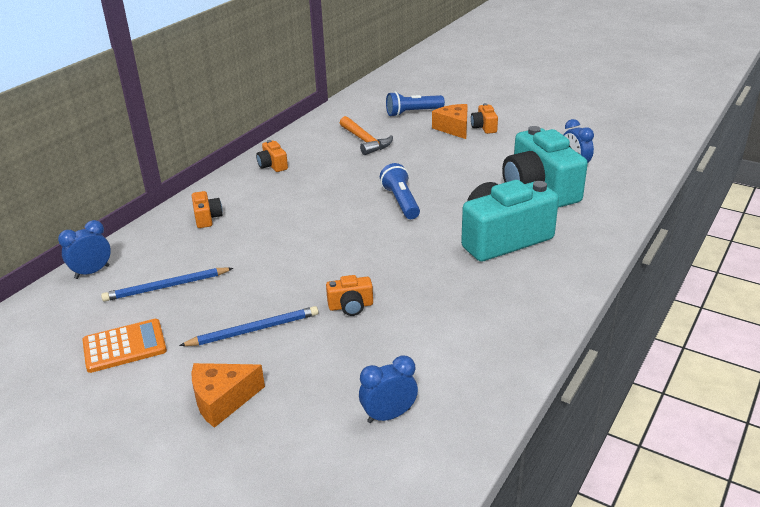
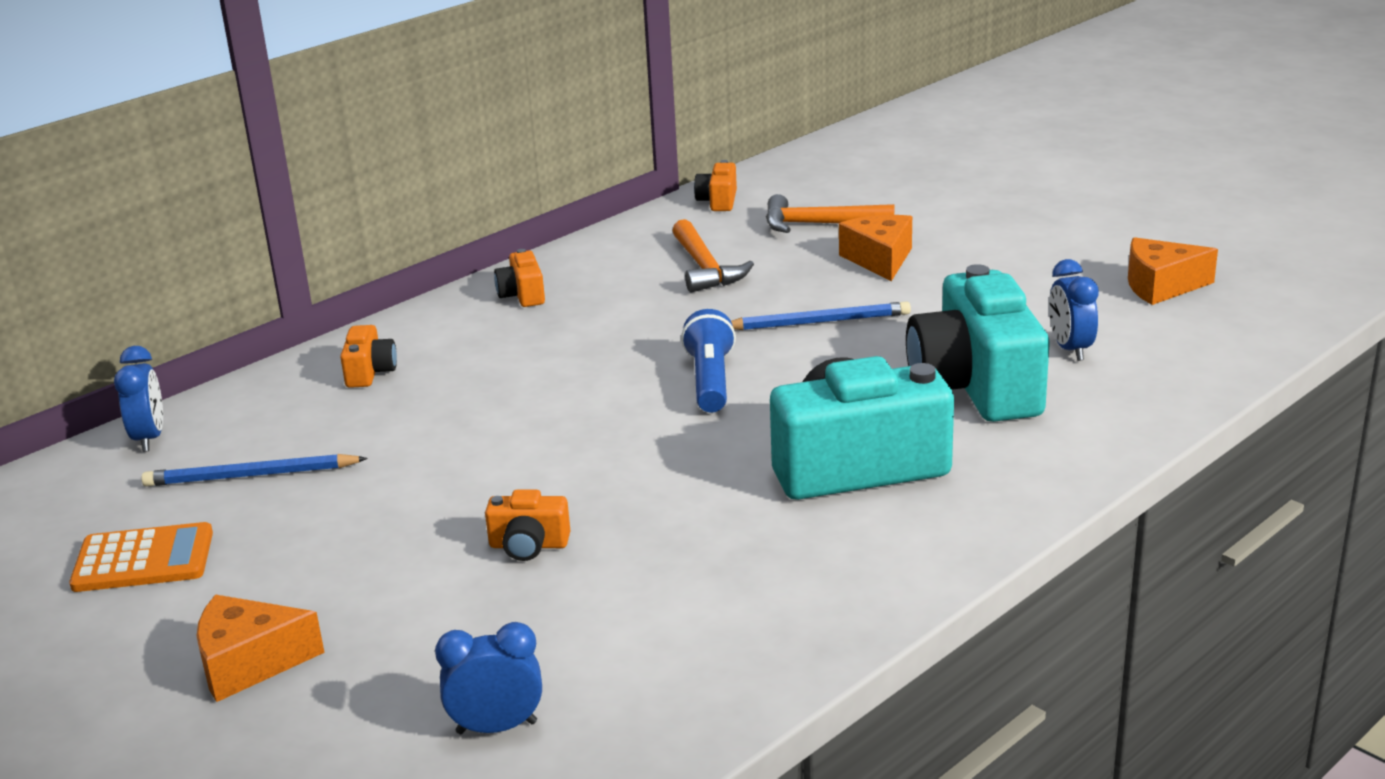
camera: 15 degrees right, 5 degrees down
blue clock [58,220,111,279] -> blue clock turned 105 degrees clockwise [114,346,163,452]
blue pencil [179,306,318,346] -> blue pencil moved to [731,301,911,330]
blue flashlight [386,92,445,117] -> orange hammer [766,194,894,233]
orange camera [471,103,498,134] -> orange camera moved to [694,160,737,211]
none -> orange cheese [1128,237,1218,305]

